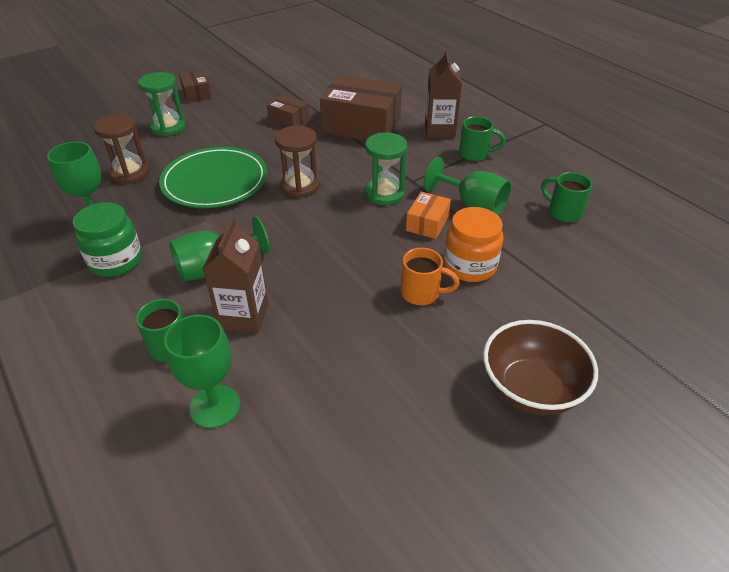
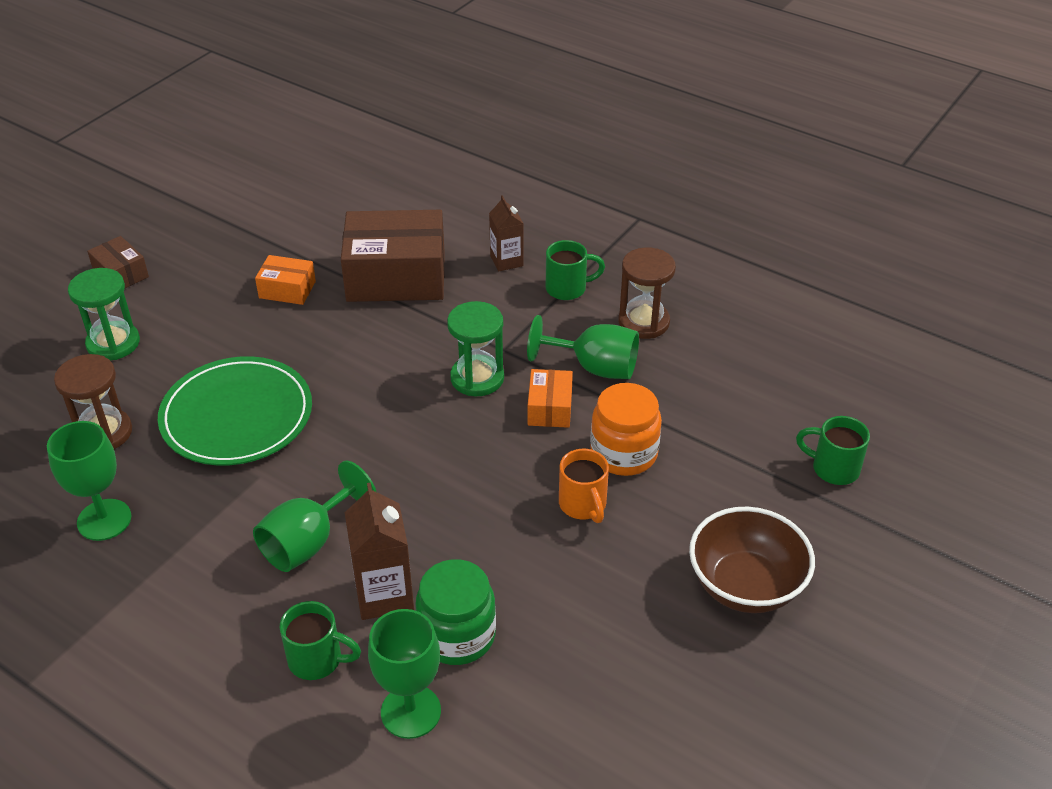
camera: 20 degrees left, 0 degrees up
green jar [73,202,142,277] -> green jar moved to [415,559,496,665]
brown box [267,95,309,127] -> orange box [255,255,316,305]
brown hourglass [275,126,320,198] -> brown hourglass moved to [618,248,676,339]
orange mug [401,248,460,305] -> orange mug turned 75 degrees clockwise [559,449,609,523]
brown carton [425,50,462,138] -> brown carton [489,195,524,271], size x0.66
green mug [541,172,592,222] -> green mug moved to [796,416,870,485]

